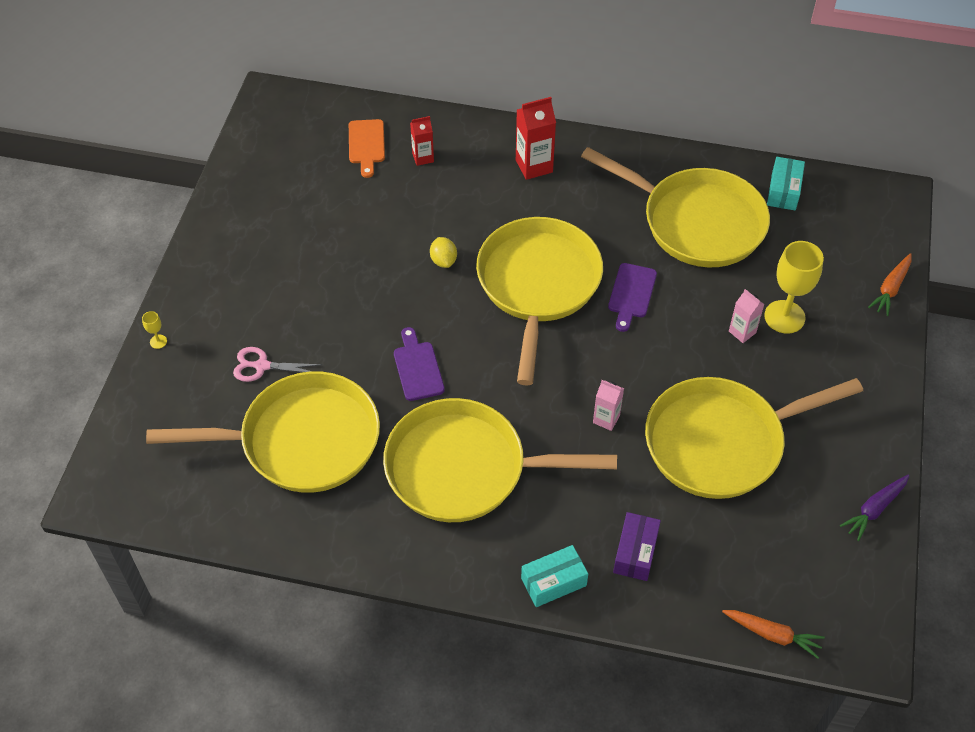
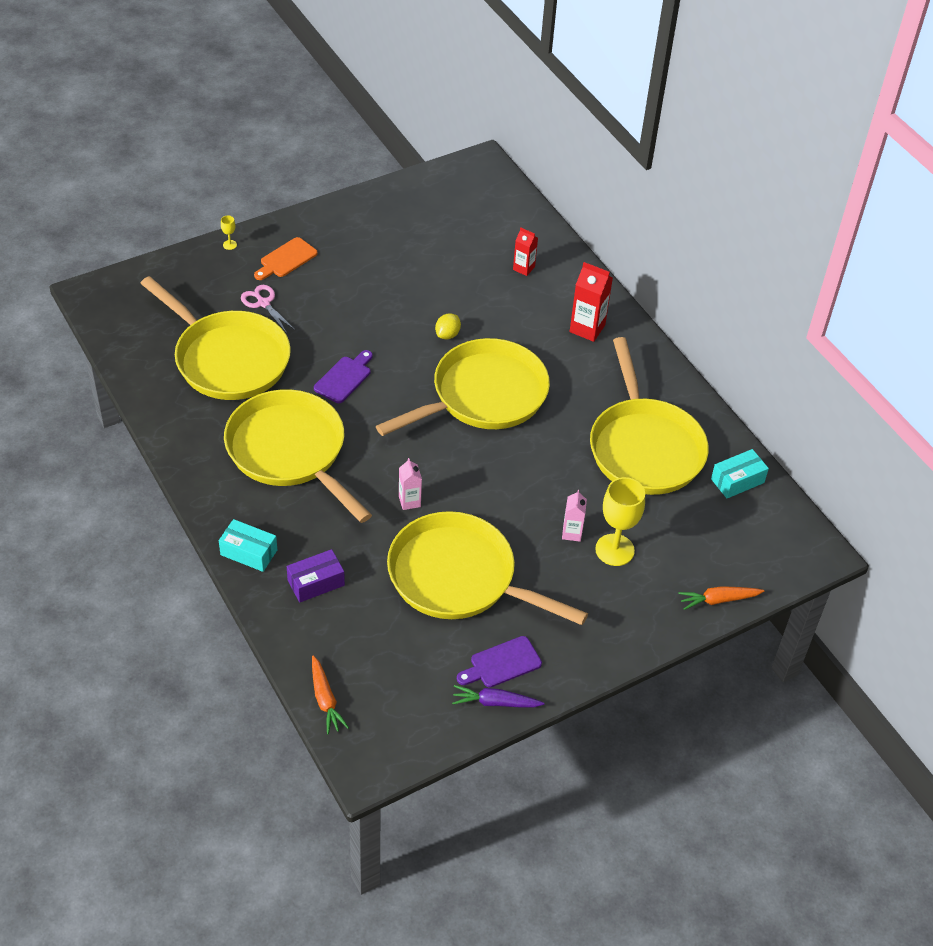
camera: 45 degrees right, 5 degrees down
orange cutting board [349,119,385,178] -> orange cutting board moved to [254,237,318,280]
purple cutting board [608,263,657,332] -> purple cutting board moved to [457,636,542,687]

